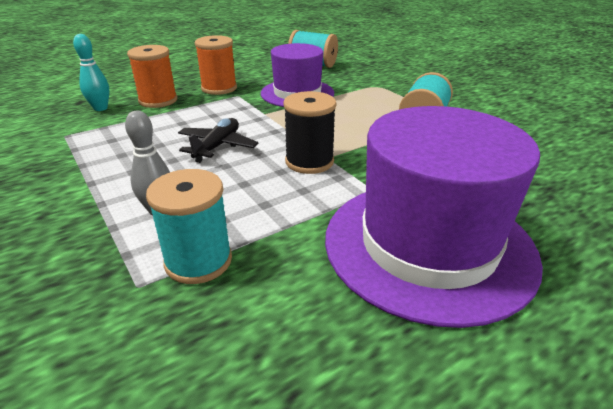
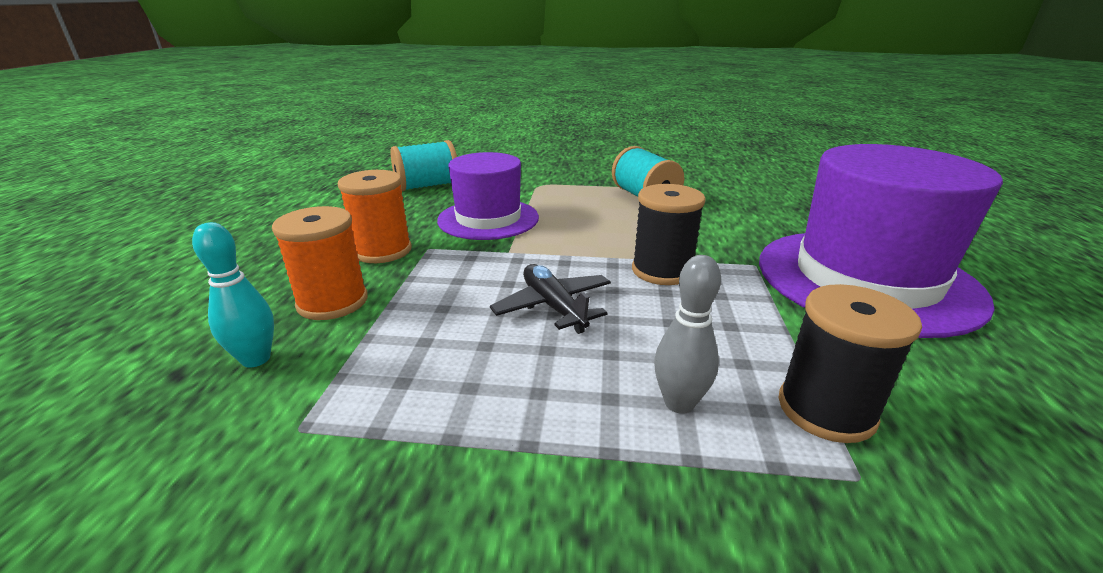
camera: 50 degrees left, 5 degrees down
turquoise spool [146,169,232,284] -> black spool [778,284,922,443]

